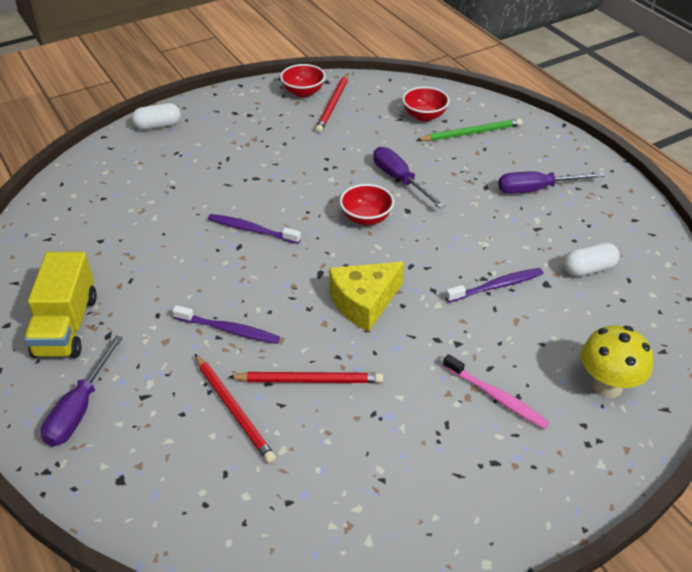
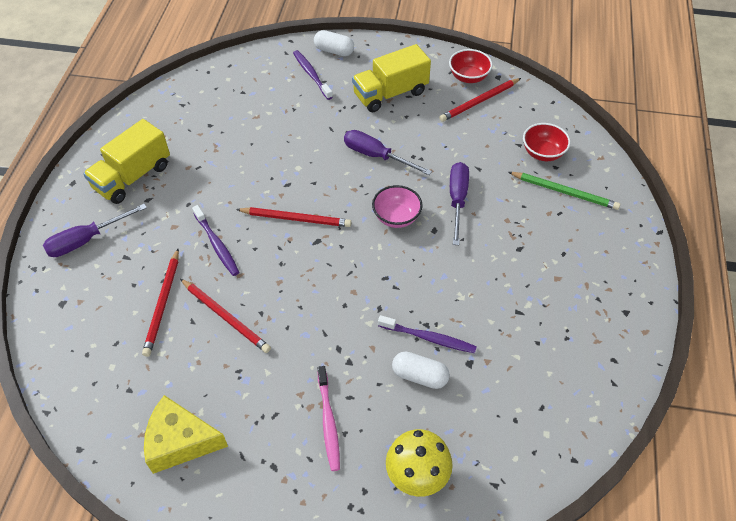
camera: 40 degrees right, 10 degrees up
purple toothbrush [208,214,301,244] -> purple toothbrush moved to [293,50,333,100]
yellow cheese [329,262,404,331] -> yellow cheese moved to [144,395,228,474]
red bowl [340,184,394,225] -> pink bowl [372,185,422,228]
purple screwdriver [498,171,605,194] -> purple screwdriver moved to [344,130,432,175]
white capsule [563,242,620,277] -> white capsule moved to [392,351,450,389]
none -> red pencil [236,207,351,227]
none -> yellow truck [352,44,431,112]

